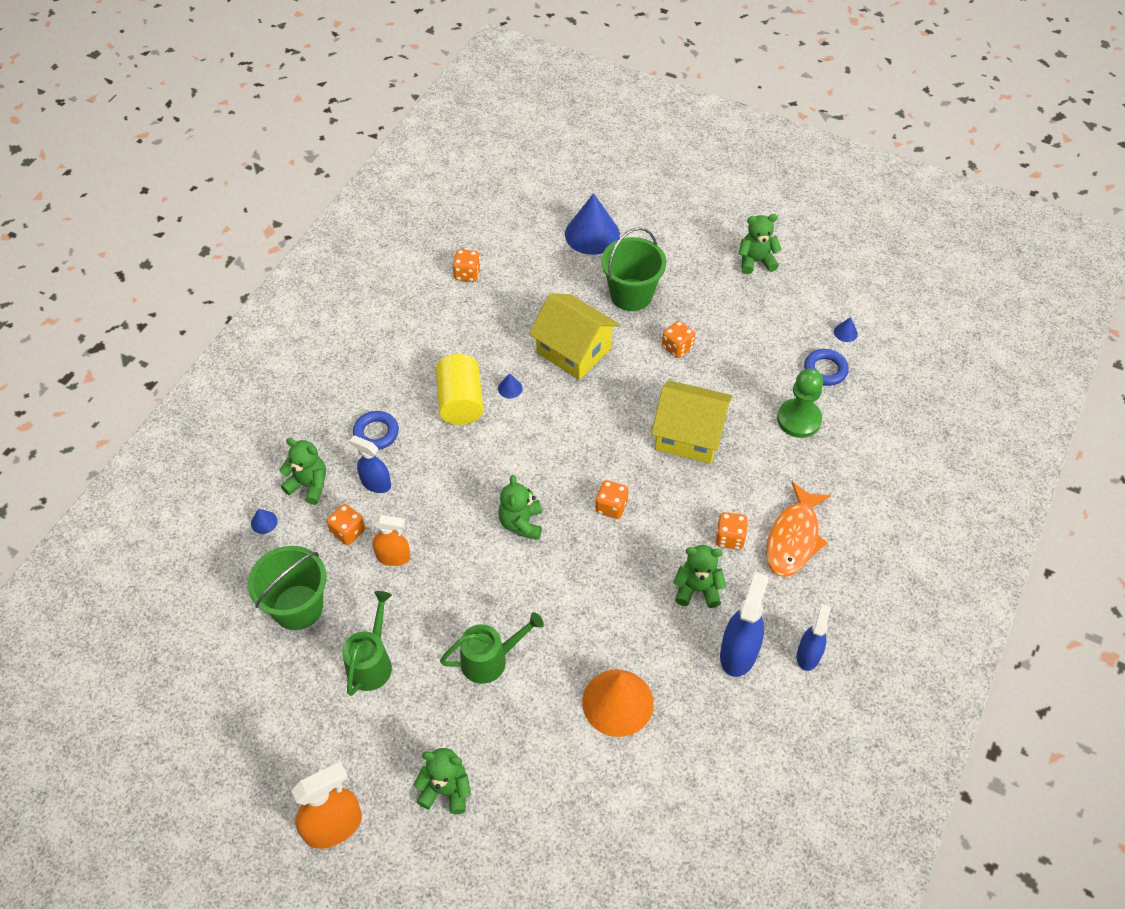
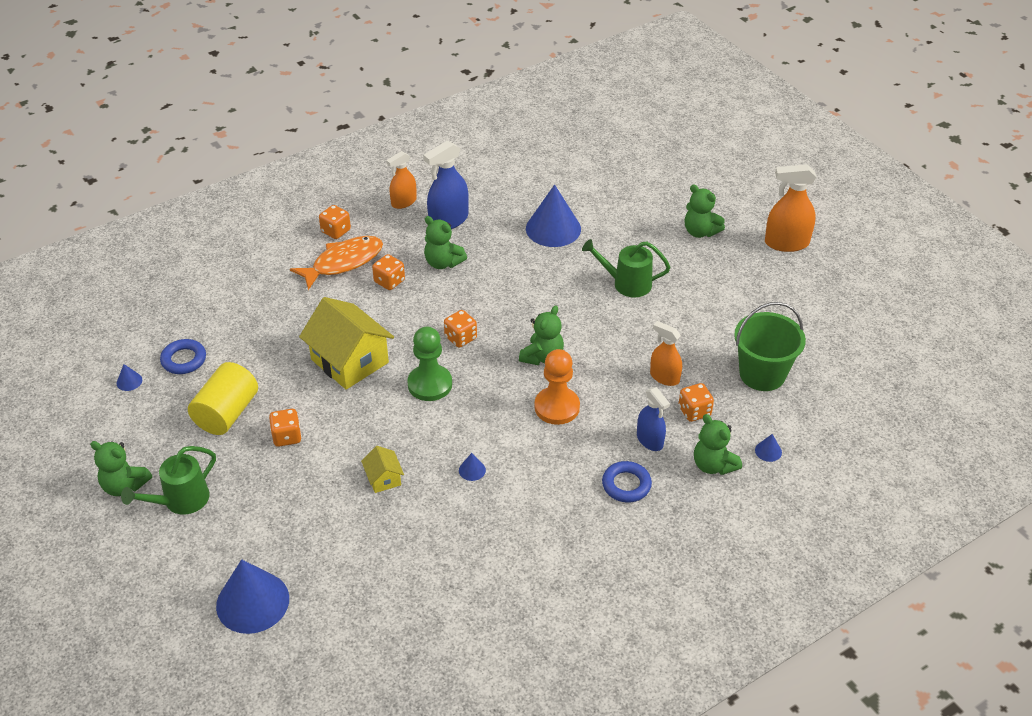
camera: 150 degrees left, 10 degrees down
green watering can [342,591,392,696] -> green watering can moved to [121,446,216,515]
yellow cylinder [436,354,483,425] -> yellow cylinder moved to [188,362,258,435]
orange dice [453,249,481,282] -> orange dice moved to [319,205,351,239]
yellow house [529,293,620,380] -> yellow house [361,446,404,493], size x0.47
orange cone [582,670,654,737] -> blue cone [526,184,581,247]
green bucket [601,227,667,311] -> none
green pawn [777,369,823,438] -> green pawn moved to [407,326,452,401]
blue spray bottle [797,604,831,671] -> orange spray bottle [386,151,417,209]
none -> orange pawn [534,349,580,425]

